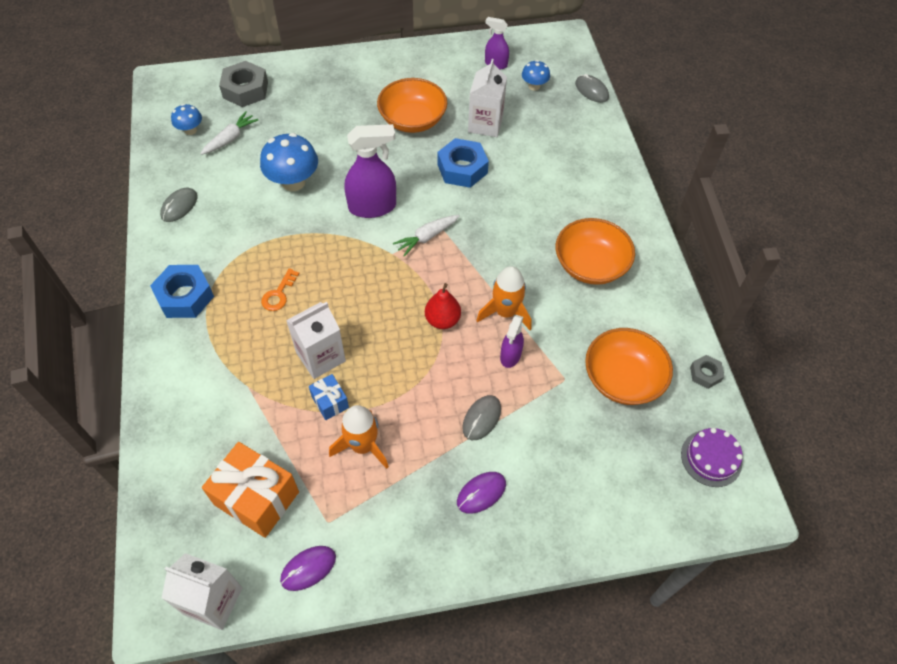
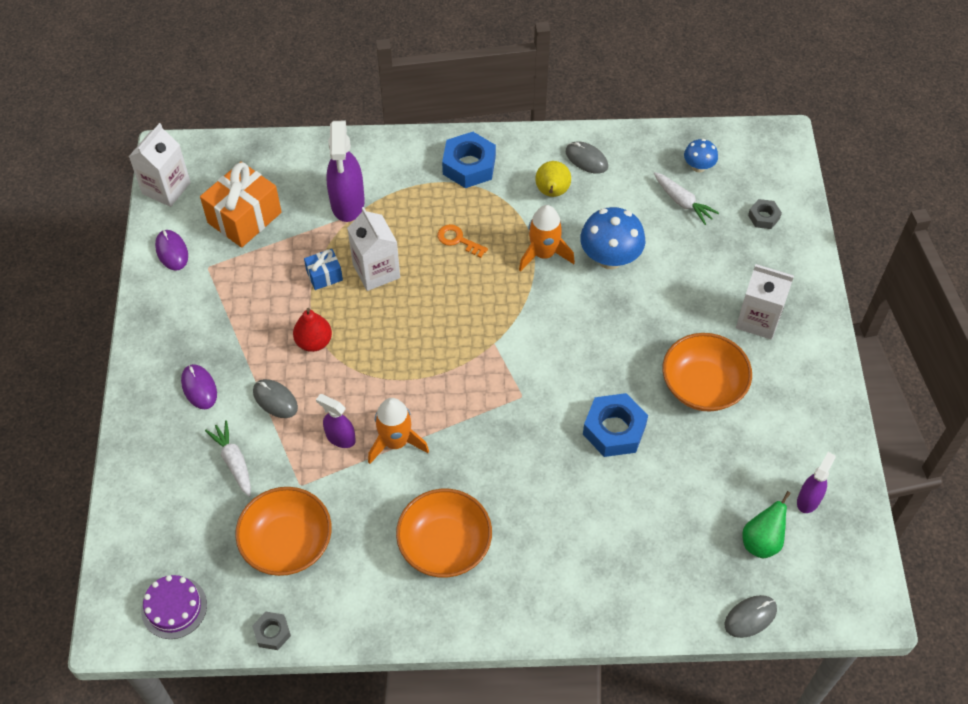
camera: 100 degrees right, 0 degrees up
grey nut [219,61,268,107] -> grey nut [748,199,782,229], size x0.54
orange rocket [329,405,389,469] -> orange rocket moved to [519,205,575,272]
purple spray bottle [345,124,396,218] -> purple spray bottle moved to [326,120,365,222]
white carrot [393,215,460,257] -> white carrot moved to [205,420,251,497]
red pear [425,283,461,329] -> red pear moved to [293,308,332,352]
white carton [468,59,507,137] -> white carton moved to [736,264,794,340]
blue mushroom [522,60,550,91] -> green pear [742,491,791,558]
none -> yellow pear [536,161,571,197]

